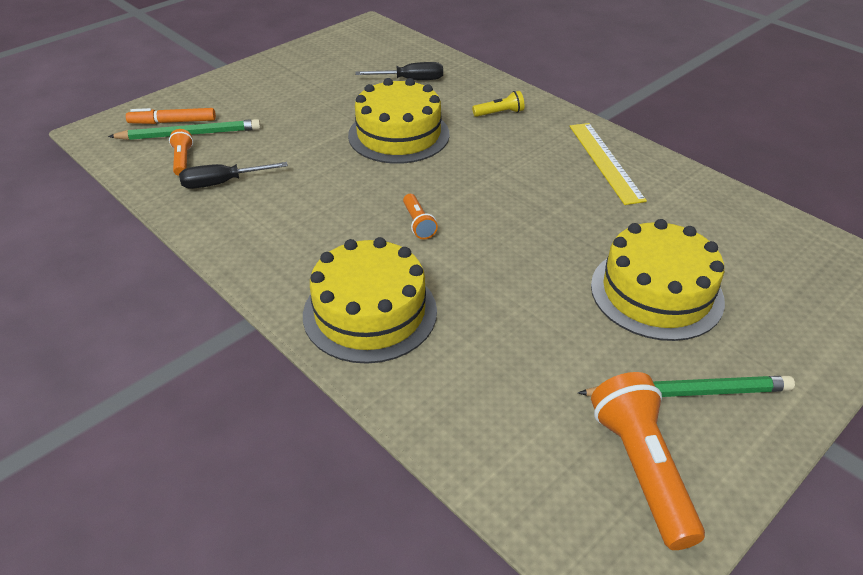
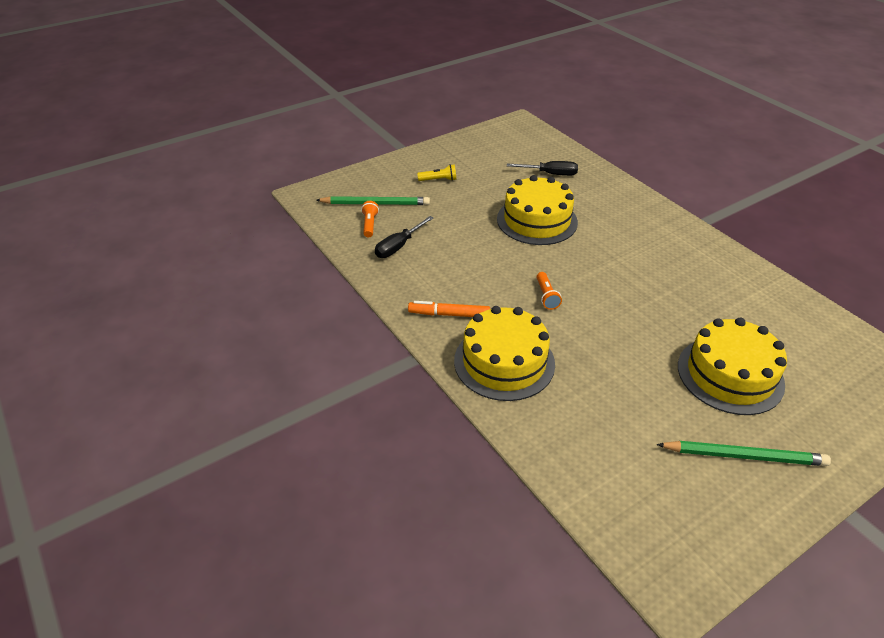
camera: 10 degrees right, 0 degrees up
orange marker [126,108,216,124] -> orange marker moved to [408,301,490,317]
black screwdriver [179,162,288,189] -> black screwdriver turned 45 degrees counterclockwise [375,216,433,258]
yellow flashlight [472,91,524,117] -> yellow flashlight moved to [417,164,456,181]
yellow ruler [569,123,647,205] -> none
orange flashlight [591,372,705,550] -> none

